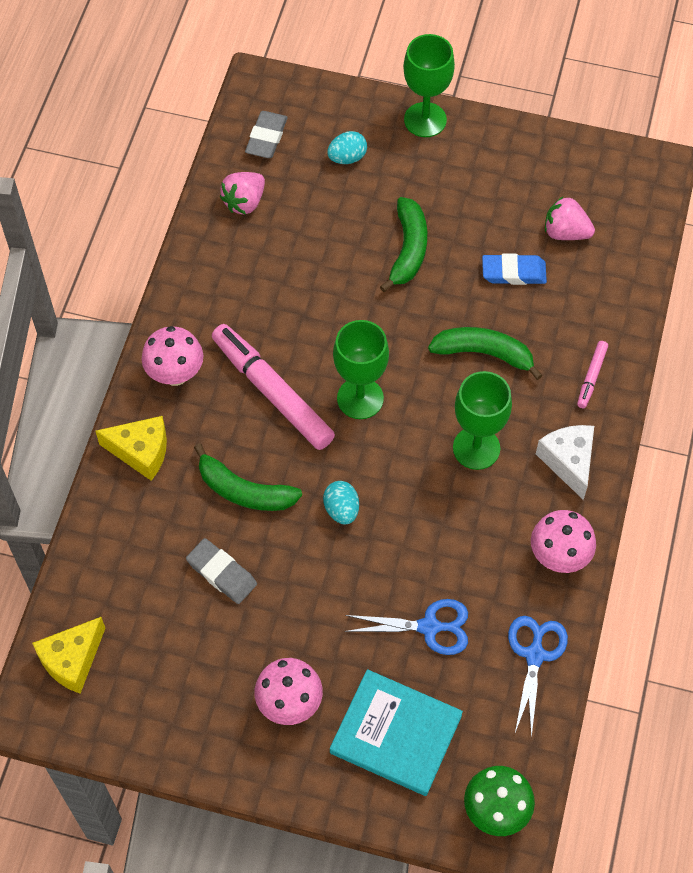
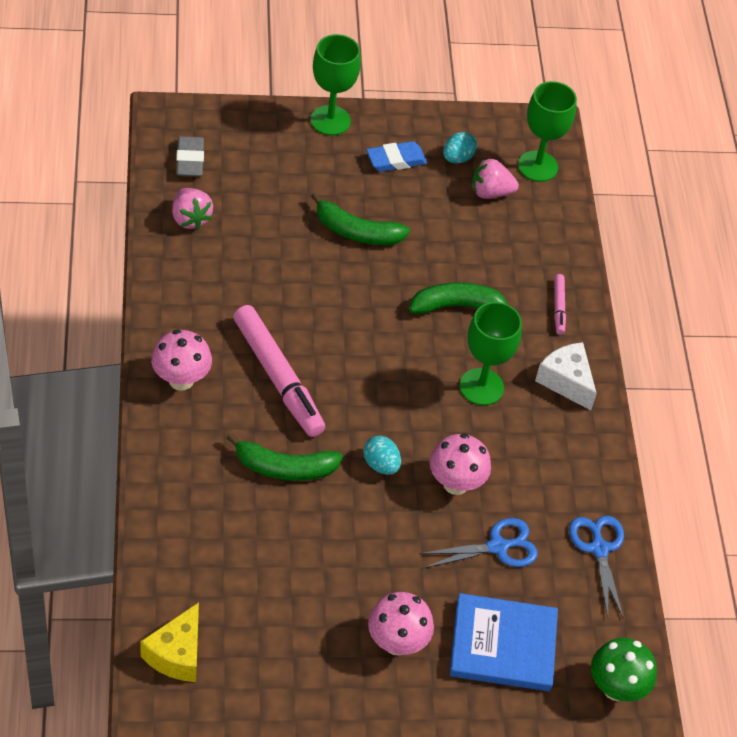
camera: 25 degrees left, 10 degrees down
yellow cheese [95,416,167,481] -> none
grey eraser [186,538,257,604] -> none
pink marker [212,324,335,450] -> pink marker turned 150 degrees counterclockwise [233,305,325,437]
pink strawberry [220,172,265,214] -> pink strawberry turned 45 degrees counterclockwise [172,188,213,230]
turquoise egg [327,131,367,164] -> turquoise egg moved to [443,132,477,163]
turquoise book [330,669,463,796] -> blue book [450,593,558,691]
green goblet [333,320,389,419] -> green goblet moved to [518,81,577,182]
green banana [380,197,427,292] -> green banana turned 120 degrees clockwise [311,192,410,245]
blue eraser [482,254,547,285] -> blue eraser moved to [366,141,427,172]
pink mushroom [531,510,596,573] -> pink mushroom moved to [430,433,491,495]

